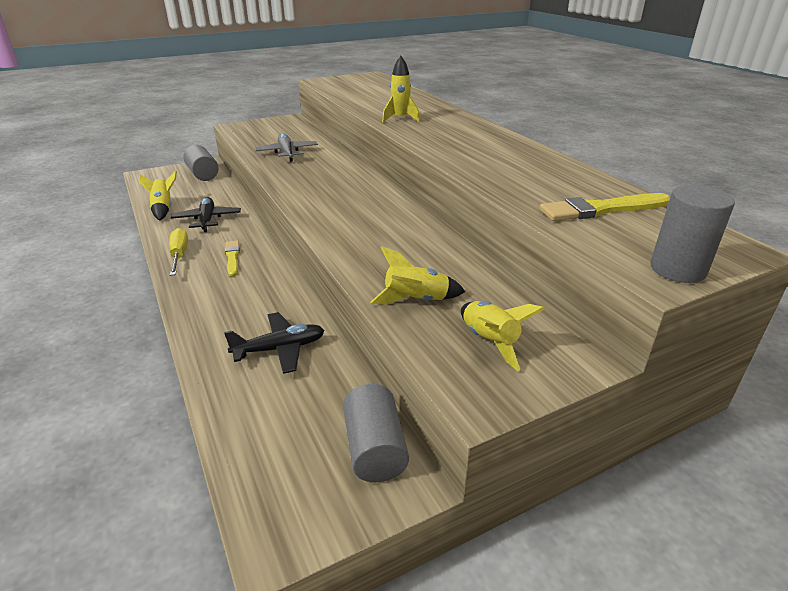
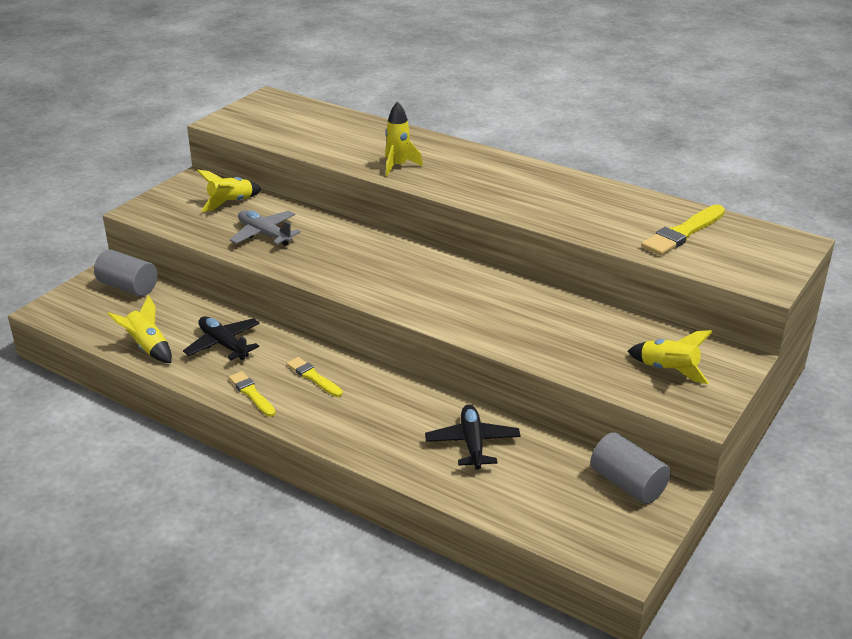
camera: 30 degrees left, 0 degrees up
yellow screwdriver [169,228,188,276] -> yellow brush [229,371,276,417]
black plane [224,312,325,374] -> black plane turned 45 degrees counterclockwise [425,404,521,470]
yellow rocket [370,246,465,305] -> yellow rocket moved to [197,169,262,212]
grey cylinder [650,185,735,283] -> none

